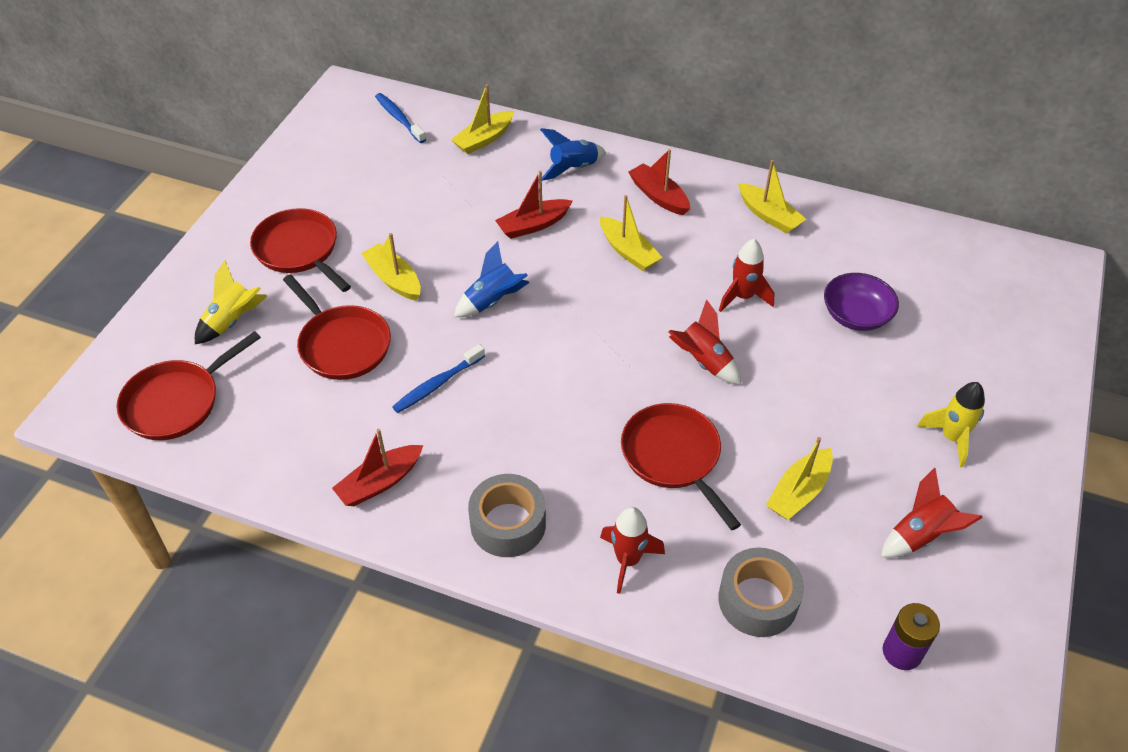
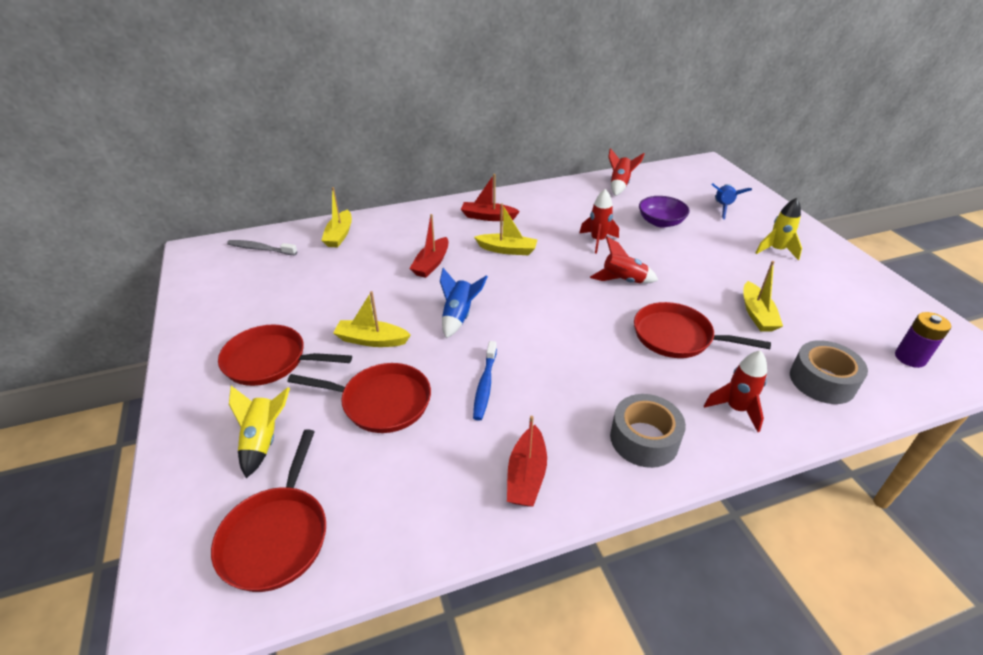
camera: 40 degrees left, 10 degrees down
blue toothbrush [375,93,426,143] -> grey toothbrush [227,240,297,256]
blue rocket [540,128,606,181] -> blue rocket moved to [712,184,752,219]
yellow boat [738,160,806,234] -> none
red rocket [881,468,983,558] -> red rocket moved to [608,148,645,196]

